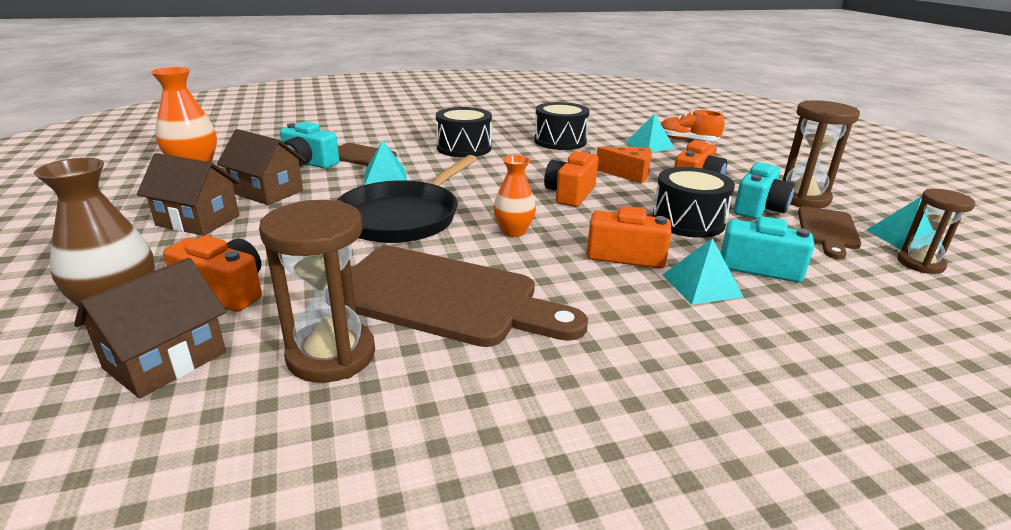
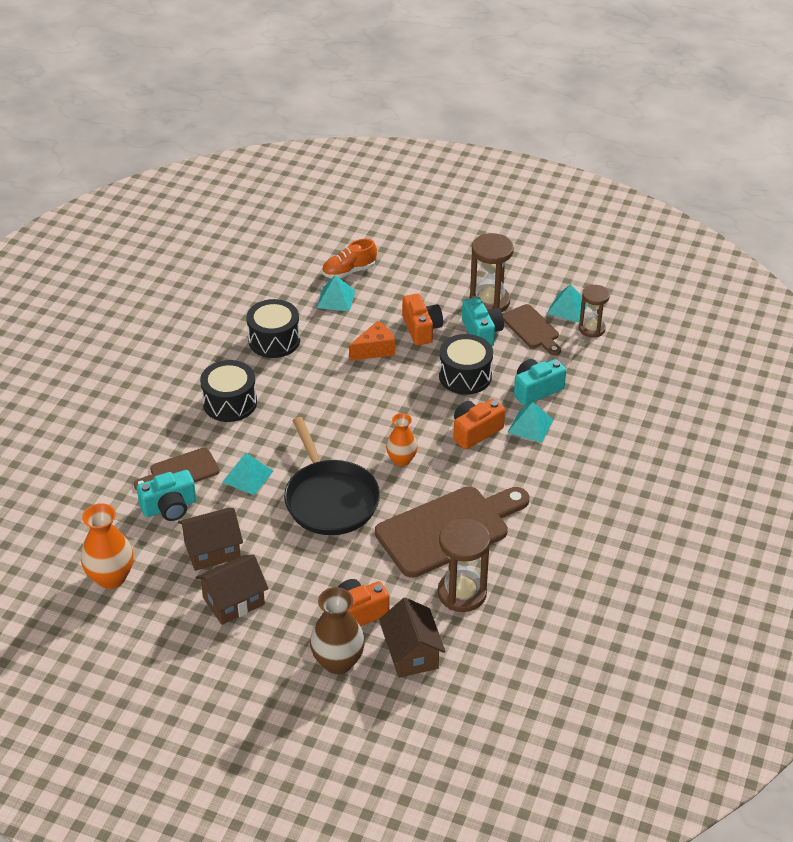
camera: 50 degrees left, 15 degrees up
orange camera [544,150,598,207] -> none

